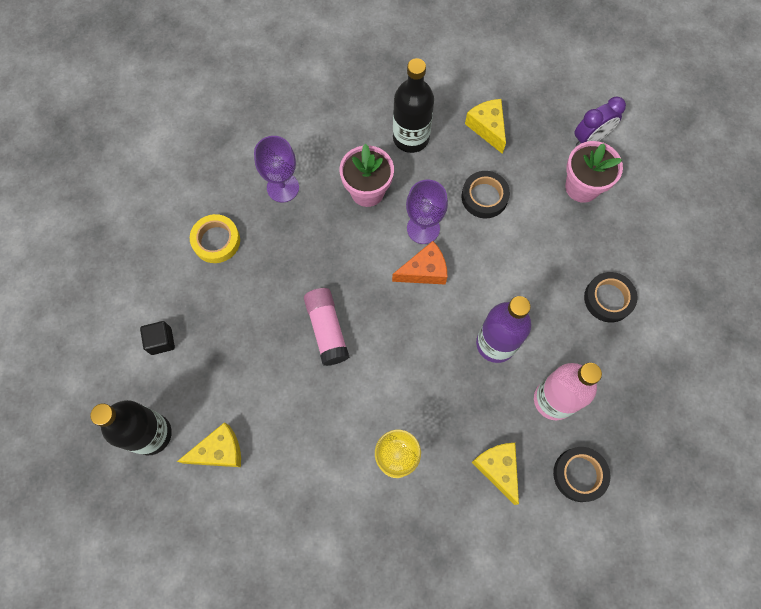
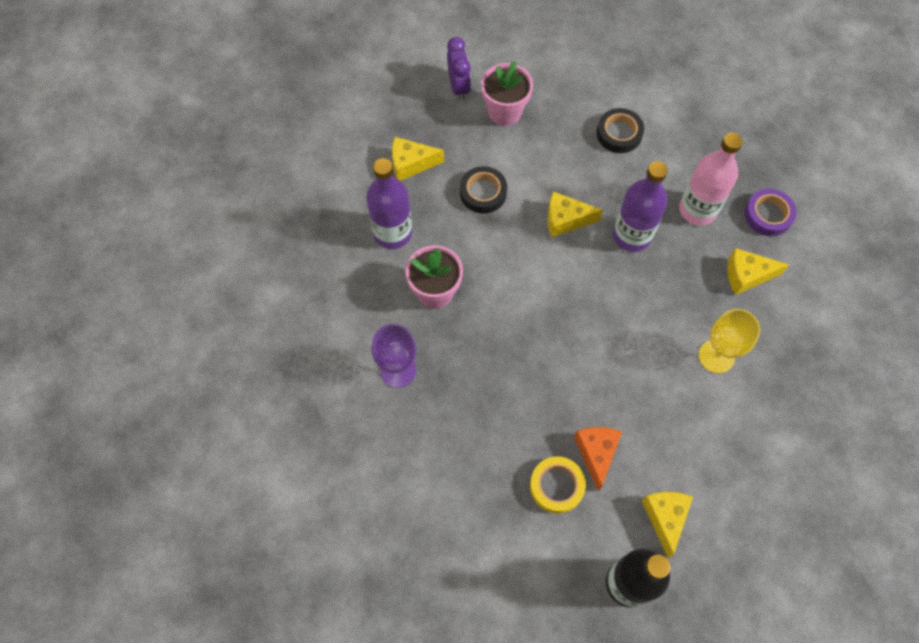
camera: 70 degrees left, 5 degrees down
black cube [140,321,175,355] -> none
yellow tape [190,214,240,263] -> yellow tape moved to [530,456,586,514]
pink glue stick [304,288,350,366] -> none
orange cheese [392,241,447,284] -> orange cheese moved to [574,427,622,492]
black bottle [393,58,434,153] -> purple bottle [366,158,412,249]
purple goblet [406,180,448,244] -> none
black tape [553,447,610,502] -> purple tape [744,188,797,236]
none -> yellow cheese [547,191,603,237]

